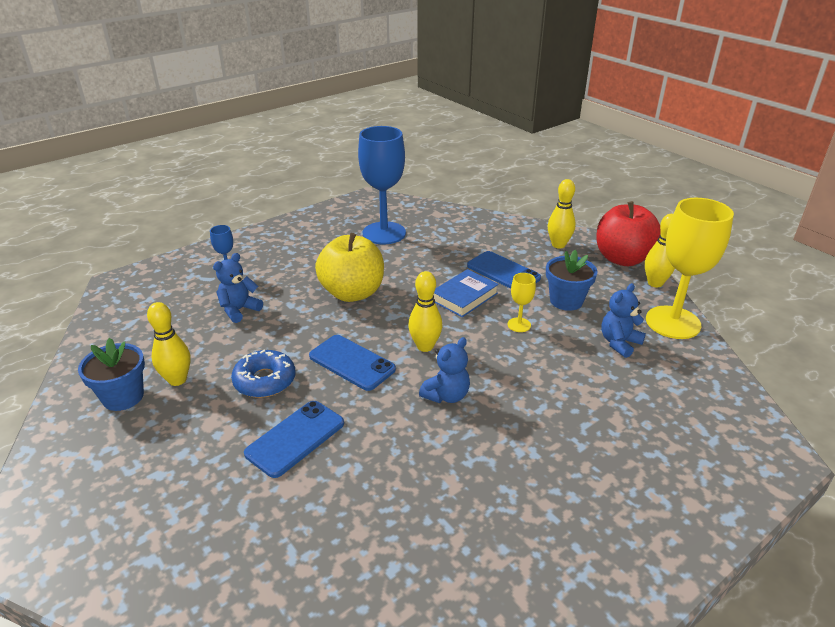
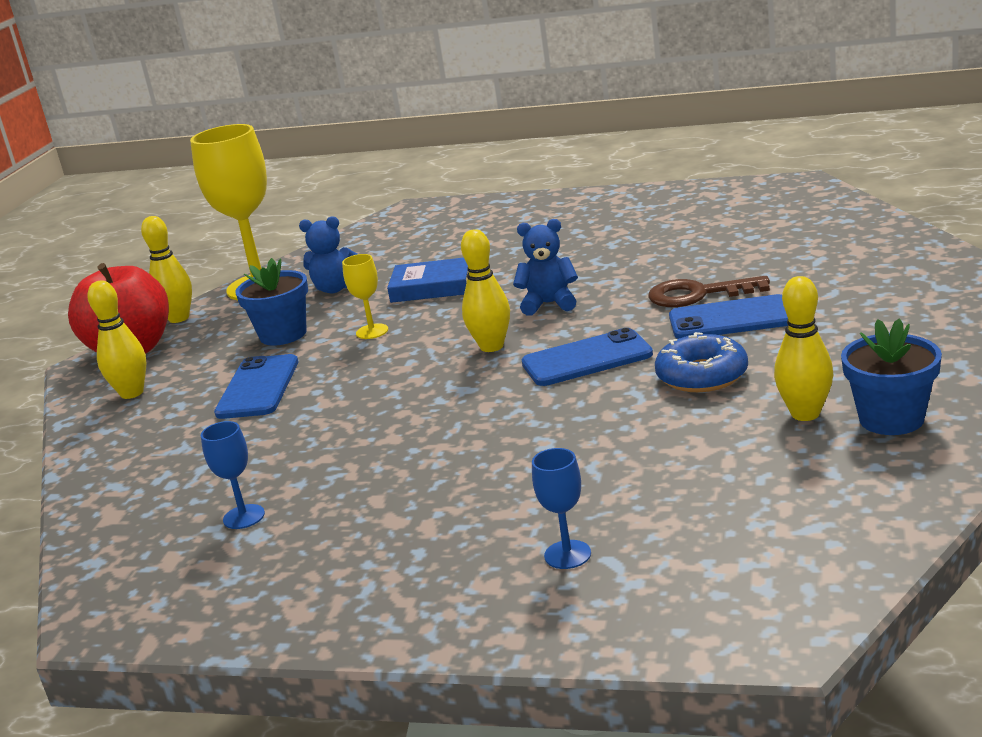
camera: 125 degrees left, 10 degrees down
blue teddy bear [213,253,263,323] -> none
blue phone [309,335,396,391] -> blue phone turned 75 degrees clockwise [522,328,653,386]
yellow apple [315,233,384,302] -> none
blue goblet [358,126,406,245] -> blue goblet [201,421,265,529], size x0.44
blue book [434,269,499,317] -> blue book moved to [387,258,469,303]
none -> brown key [648,276,770,307]

